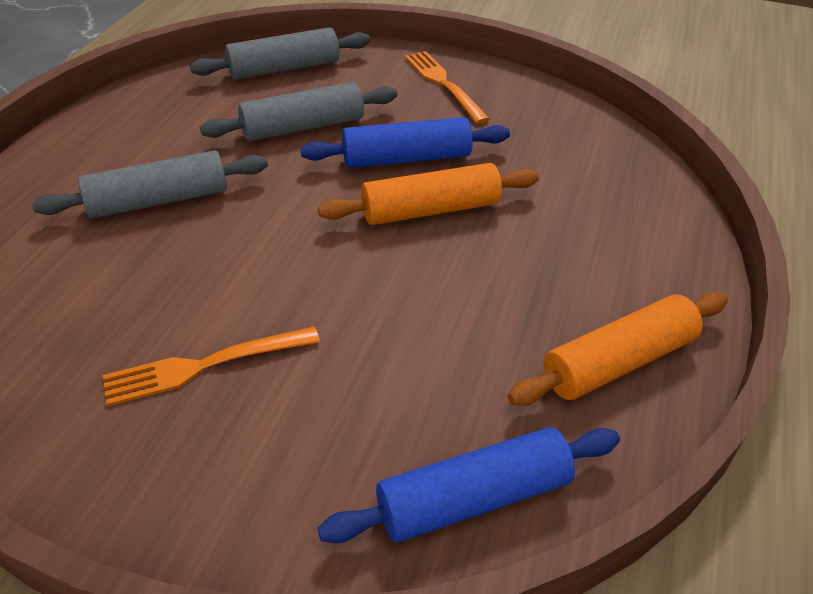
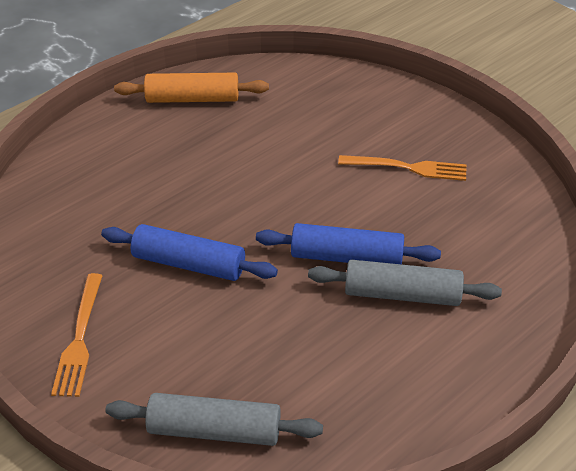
camera: 150 degrees left, 0 degrees up
grey rolling pin [200,82,397,141] -> none
blue rolling pin [317,427,620,544] -> blue rolling pin moved to [256,223,441,264]
orange rolling pin [318,163,539,225] -> none

